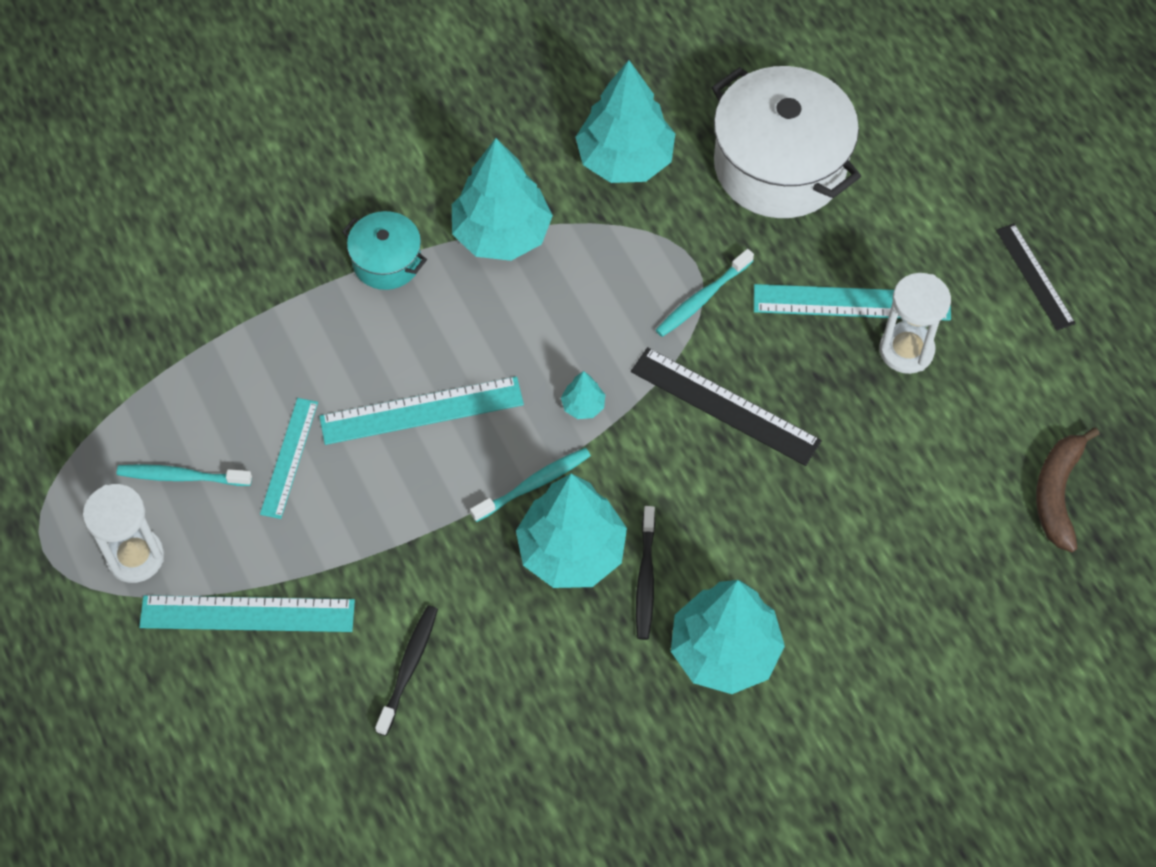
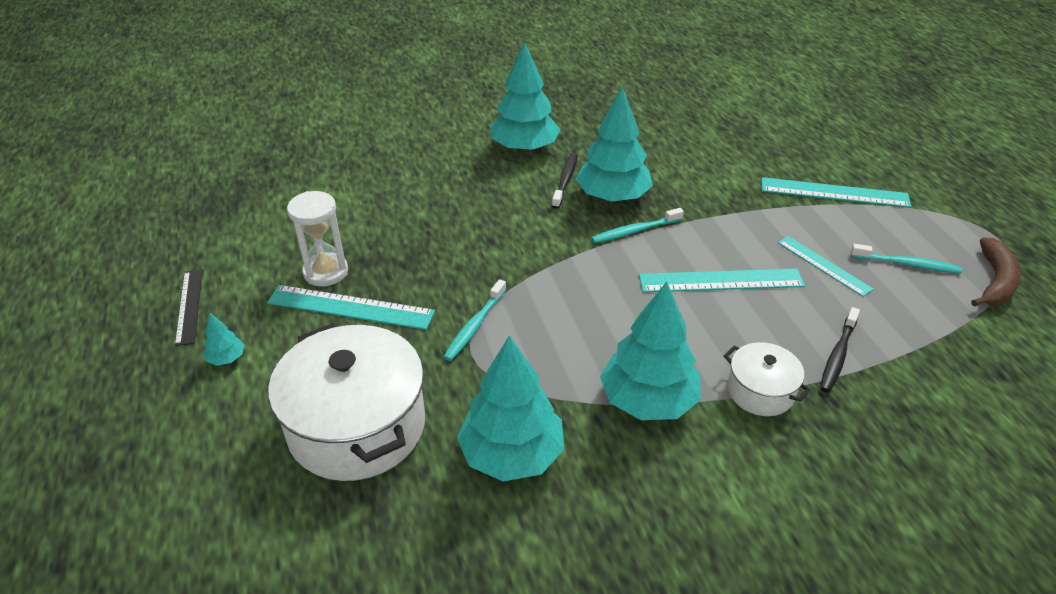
camera: 170 degrees left, 20 degrees down
white hourglass [83,484,164,583] -> none
turquoise ruler [260,398,318,519] -> turquoise ruler turned 60 degrees counterclockwise [778,236,874,297]
turquoise pot [342,211,427,290] -> white pot [724,342,811,416]
black toothbrush [375,605,438,736] -> black toothbrush moved to [820,307,860,393]
turquoise tree [561,371,605,419] -> turquoise tree moved to [203,313,245,366]
black ruler [631,347,822,466] -> none
turquoise toothbrush [656,249,754,337] -> turquoise toothbrush turned 150 degrees clockwise [444,279,506,361]
brown banana [1036,428,1100,552] -> brown banana moved to [971,237,1021,307]

